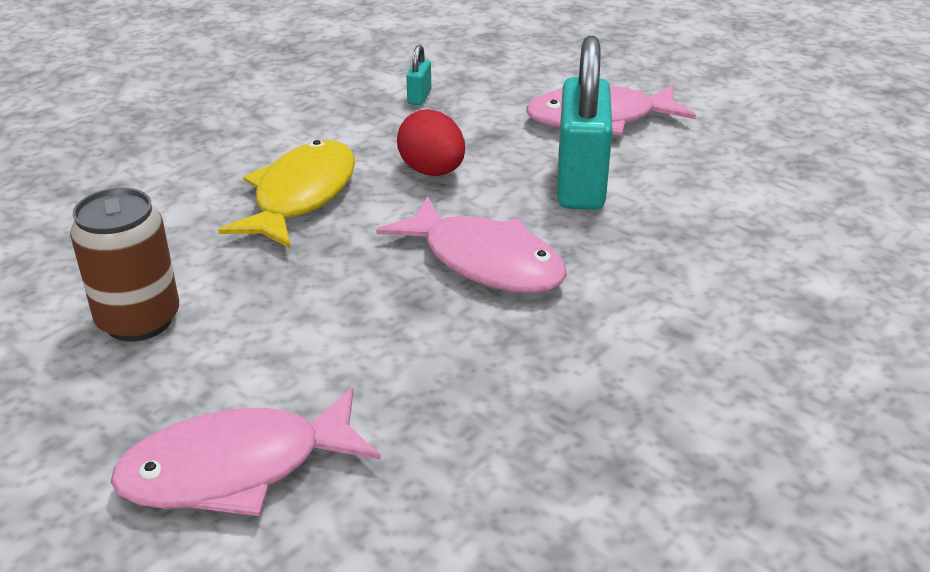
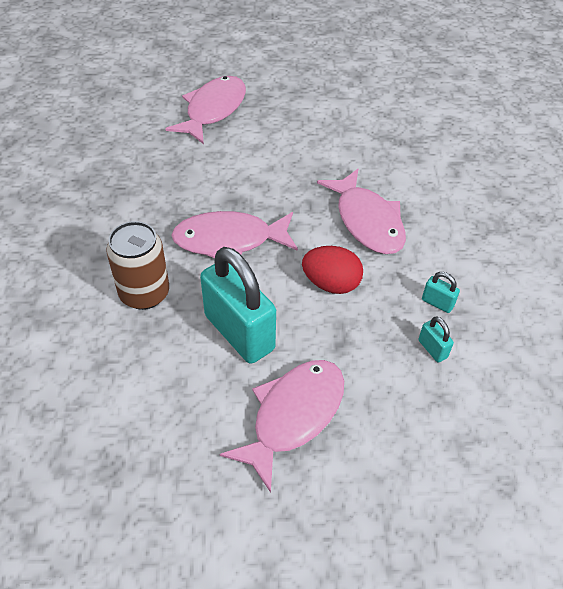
camera: 135 degrees right, 15 degrees up
brown can [70,188,179,341] -> brown can moved to [106,221,169,310]
yellow fish [218,140,355,249] -> pink fish [317,169,406,254]
none -> turquoise padlock [422,272,460,313]

